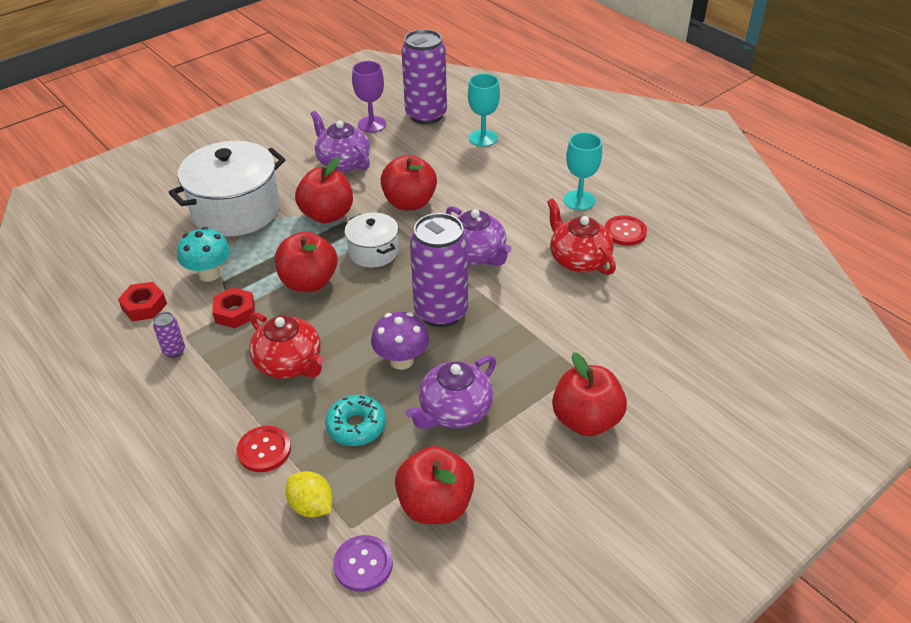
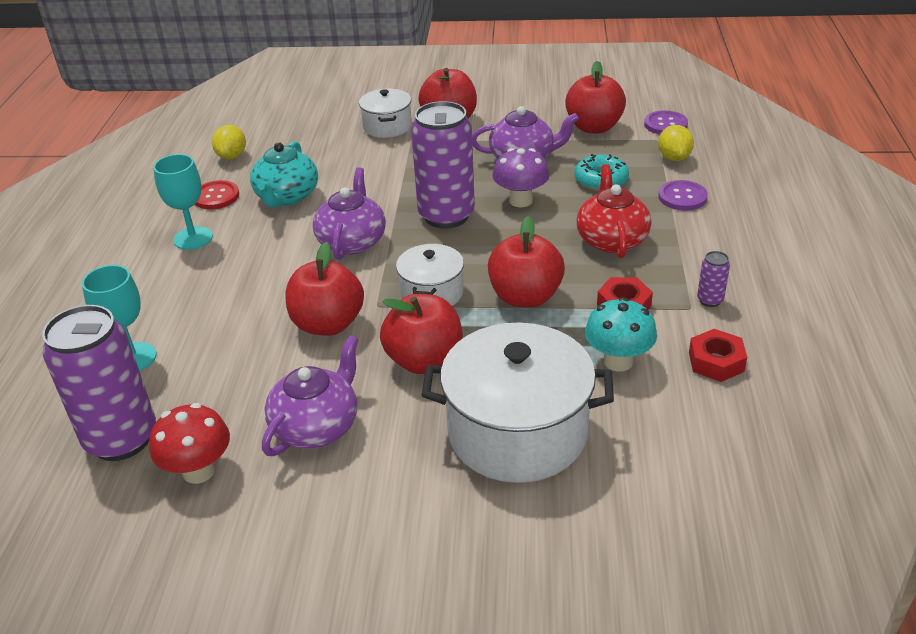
camera: 135 degrees left, 5 degrees down
red button [237,426,291,472] -> purple button [658,180,708,211]
purple teapot [310,111,370,172] -> purple teapot turned 150 degrees counterclockwise [262,336,358,456]
purple goblet [352,61,386,133] -> red mushroom [149,403,230,484]
red teapot [547,199,616,275] -> turquoise teapot [250,141,318,207]
none -> yellow lemon [212,125,246,160]
none -> white pot [359,89,412,138]

